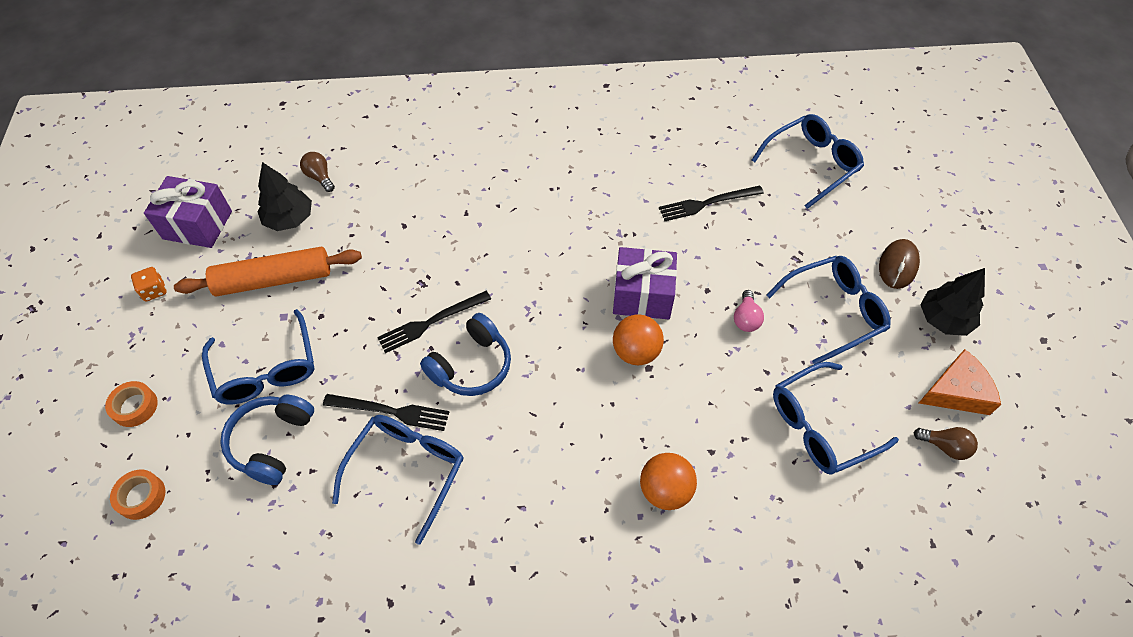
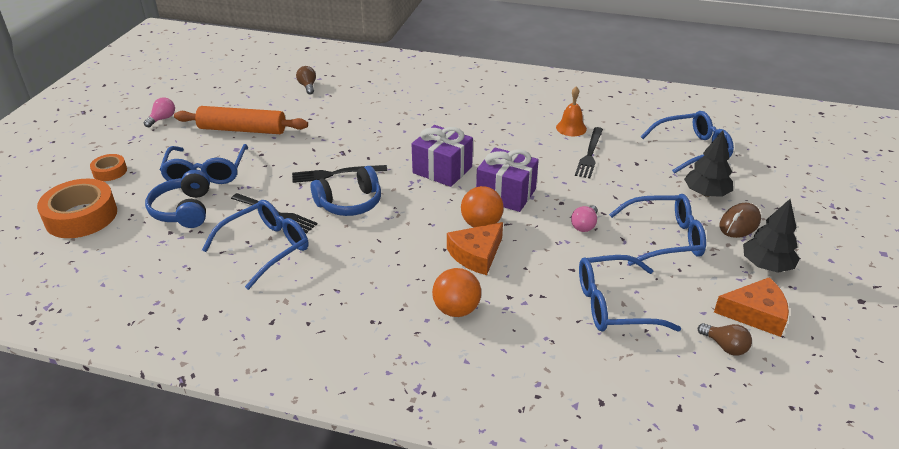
camera: 20 degrees right, 20 degrees down
orange tape [110,470,165,520] -> orange tape [37,179,117,238], size x1.94
orange dice [131,267,167,301] -> pink light bulb [144,97,175,127]
purple gift [144,176,232,248] -> purple gift moved to [412,125,473,187]
blue headphones [220,394,314,485] -> blue headphones turned 45 degrees counterclockwise [145,170,210,228]
black tree [257,162,312,231] -> black tree moved to [684,130,733,197]
black fork [659,186,764,221] -> black fork turned 75 degrees counterclockwise [575,127,603,178]
none -> orange cheese [447,222,503,275]
none -> orange bell [556,86,587,136]

